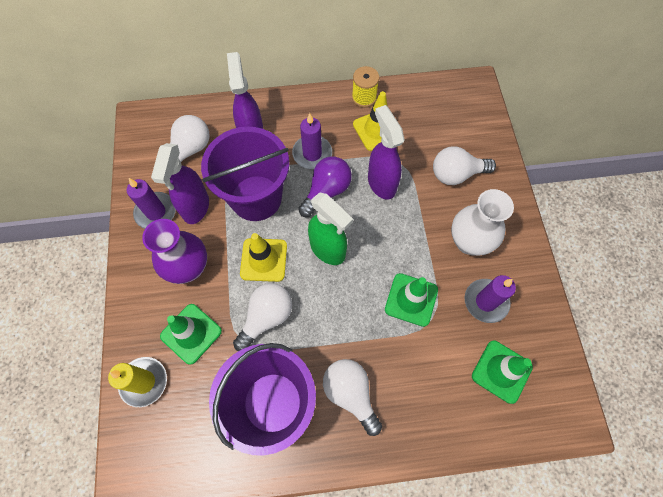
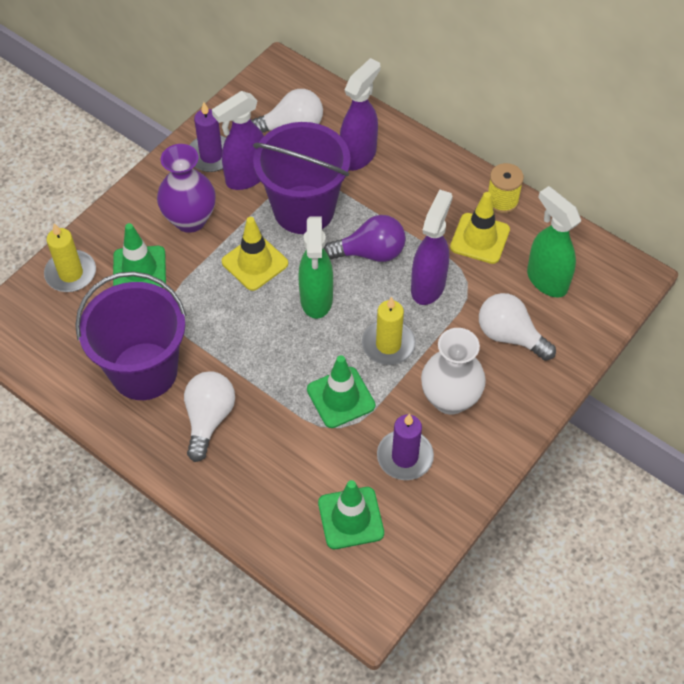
camera: 45 degrees right, 10 degrees down
white light bulb [233,283,292,351] -> none
purple candle [292,113,332,169] -> none
none -> yellow candle [362,297,416,365]
none -> green spray bottle [527,186,581,298]

